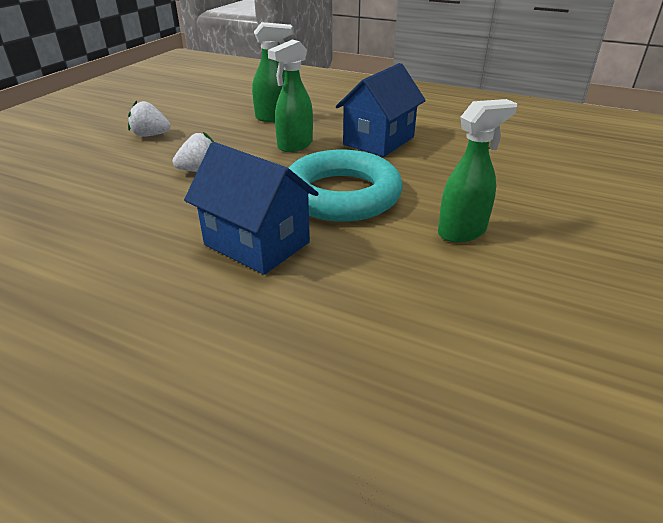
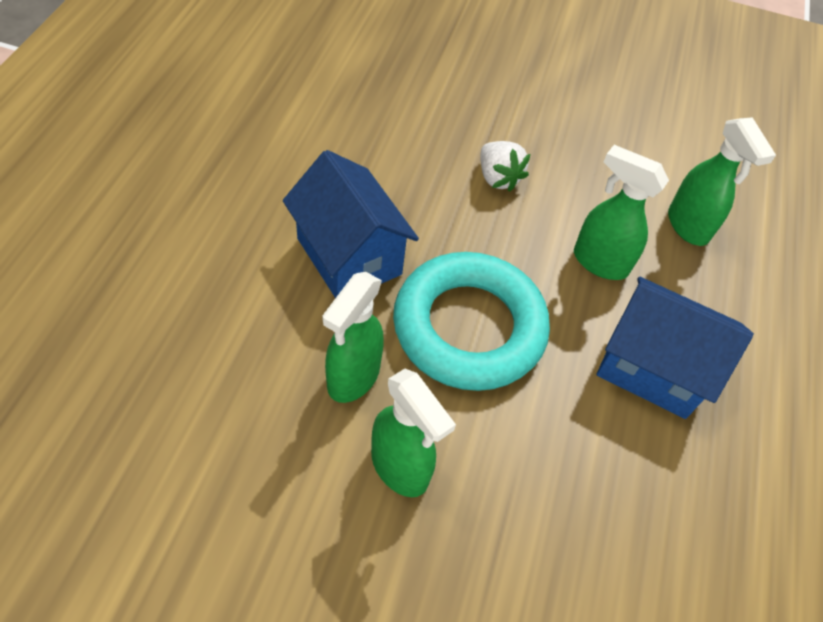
camera: 75 degrees right, 20 degrees up
white strawberry [128,100,171,137] -> none
blue house [184,142,319,275] -> blue house turned 60 degrees counterclockwise [283,150,419,298]
none -> green spray bottle [322,272,384,403]

